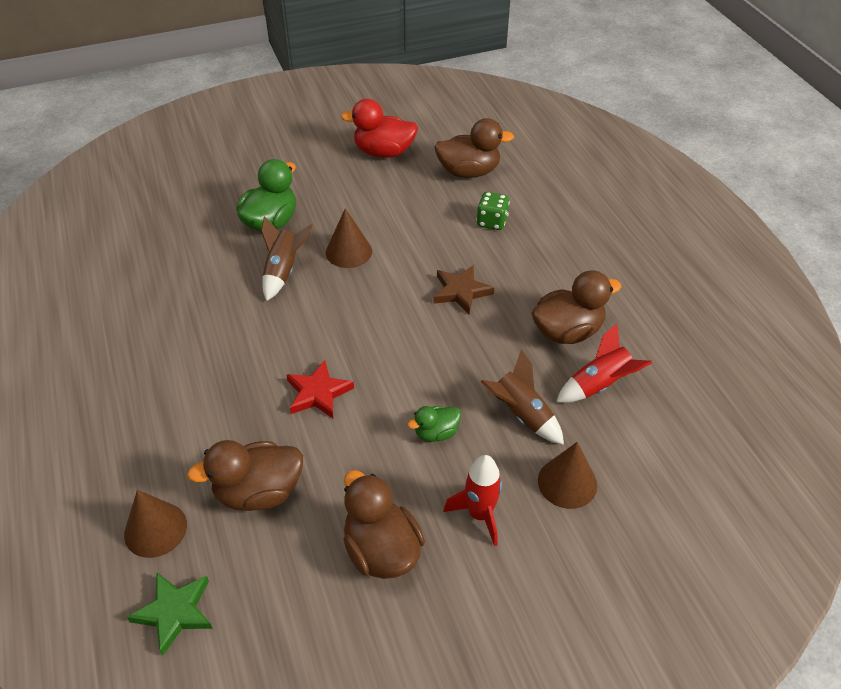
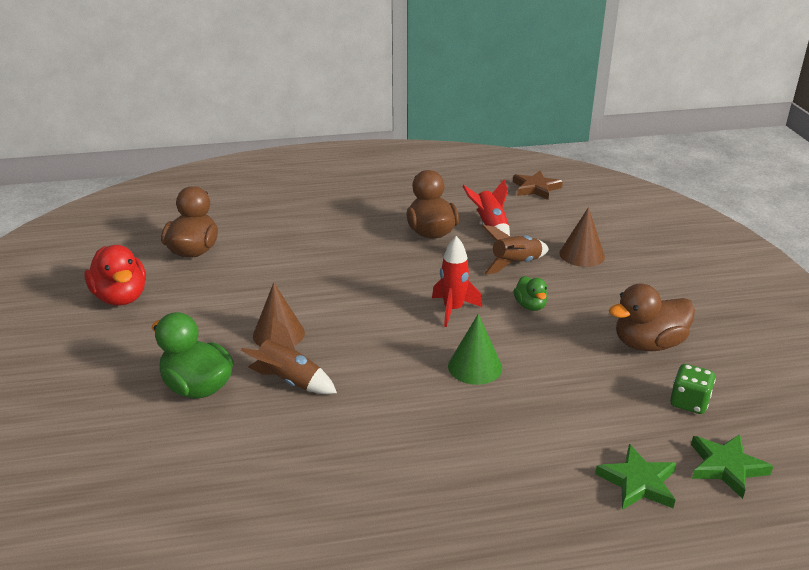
camera: 80 degrees left, 15 degrees down
brown cone [124,490,187,558] -> green star [595,444,676,510]
brown duck [187,440,303,511] -> none
red star [286,360,354,418] -> green cone [448,314,502,385]
red duck [341,99,418,158] -> red duck turned 45 degrees counterclockwise [84,245,146,306]
brown star [433,265,494,314] -> brown star moved to [513,171,563,200]
red rocket [444,455,502,546] -> red rocket moved to [432,236,482,327]
green dice [476,192,510,230] -> green dice moved to [670,364,716,414]

